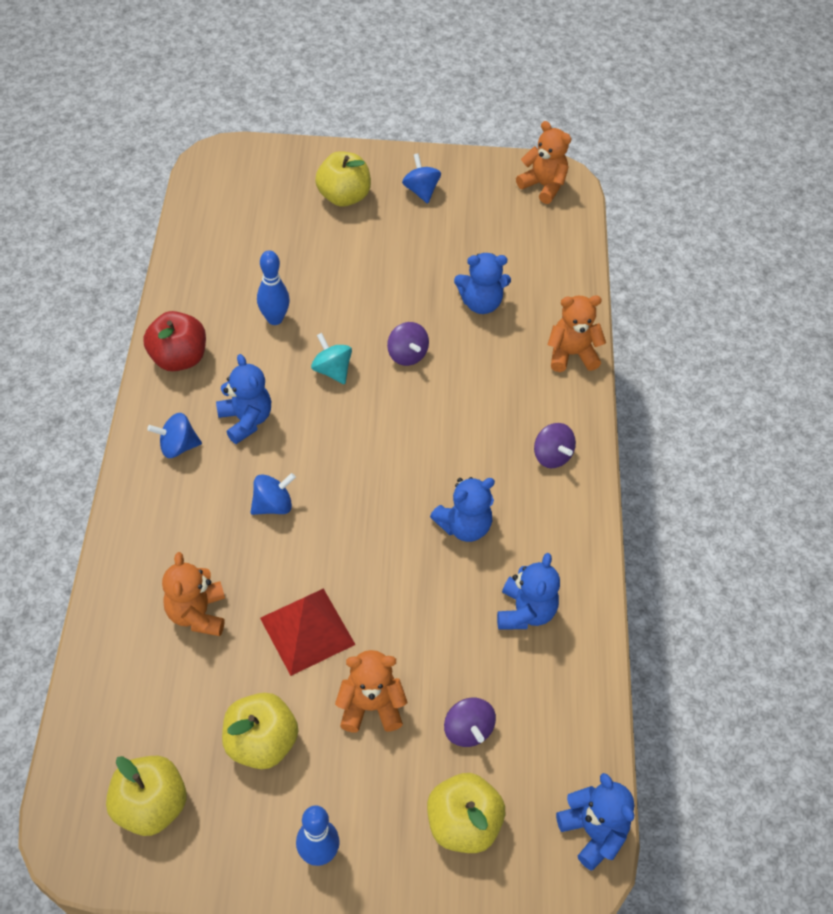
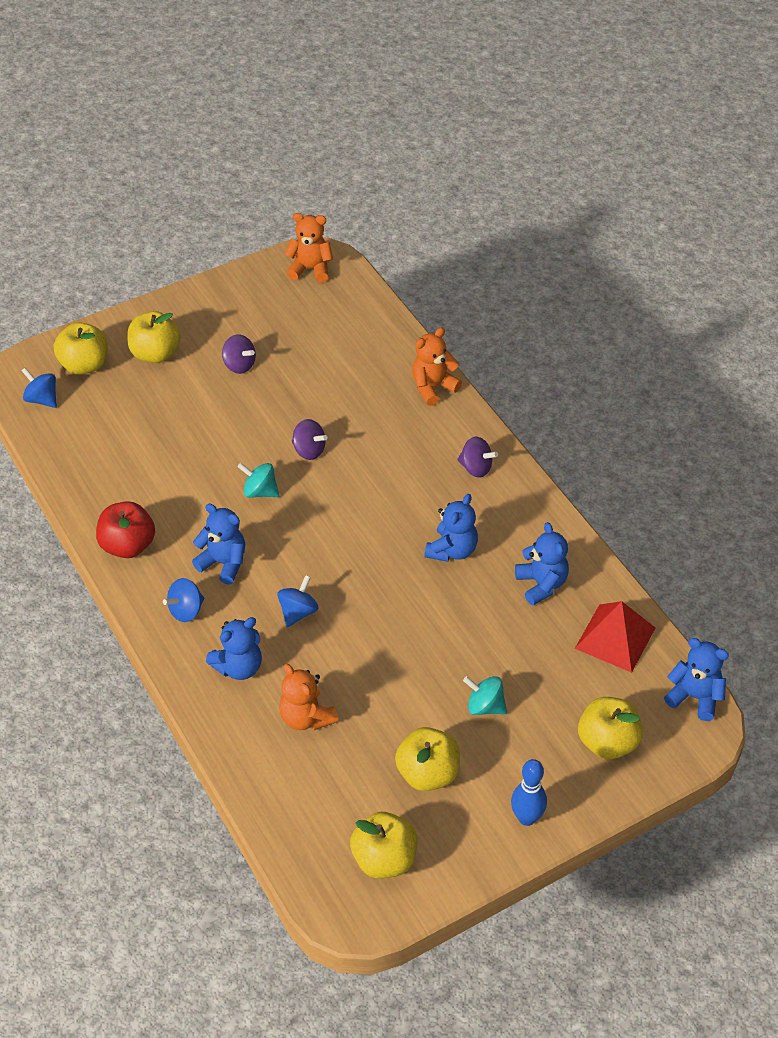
camera: 30 degrees left, 5 degrees down
blue bowling pin [257,250,290,325] -> none
red pyramid [260,588,356,676] -> red pyramid moved to [575,601,655,673]
orange teddy bear [335,650,407,733] -> turquoise spinning top [463,676,507,715]
blue spinning top [402,153,441,204] -> blue spinning top moved to [22,367,57,408]
purple spinning top [444,698,496,747] -> purple spinning top moved to [222,334,256,374]
blue teddy bear [454,253,511,314] -> blue teddy bear moved to [206,617,262,680]
none -> yellow apple [54,322,108,375]

